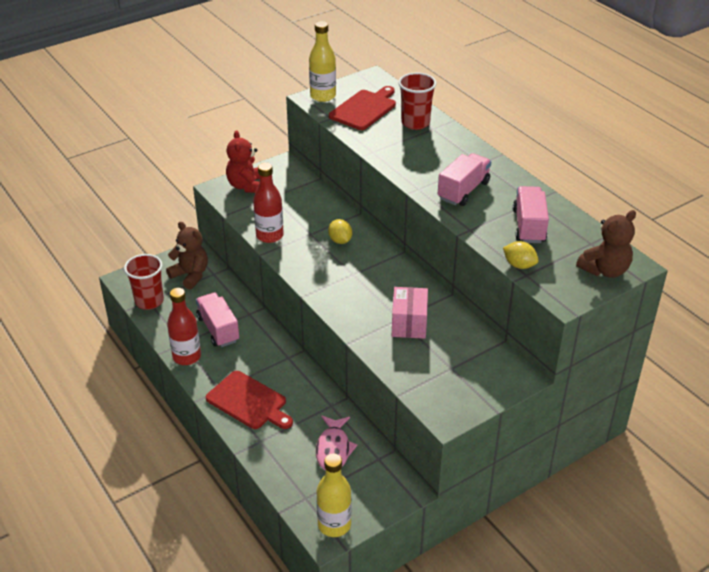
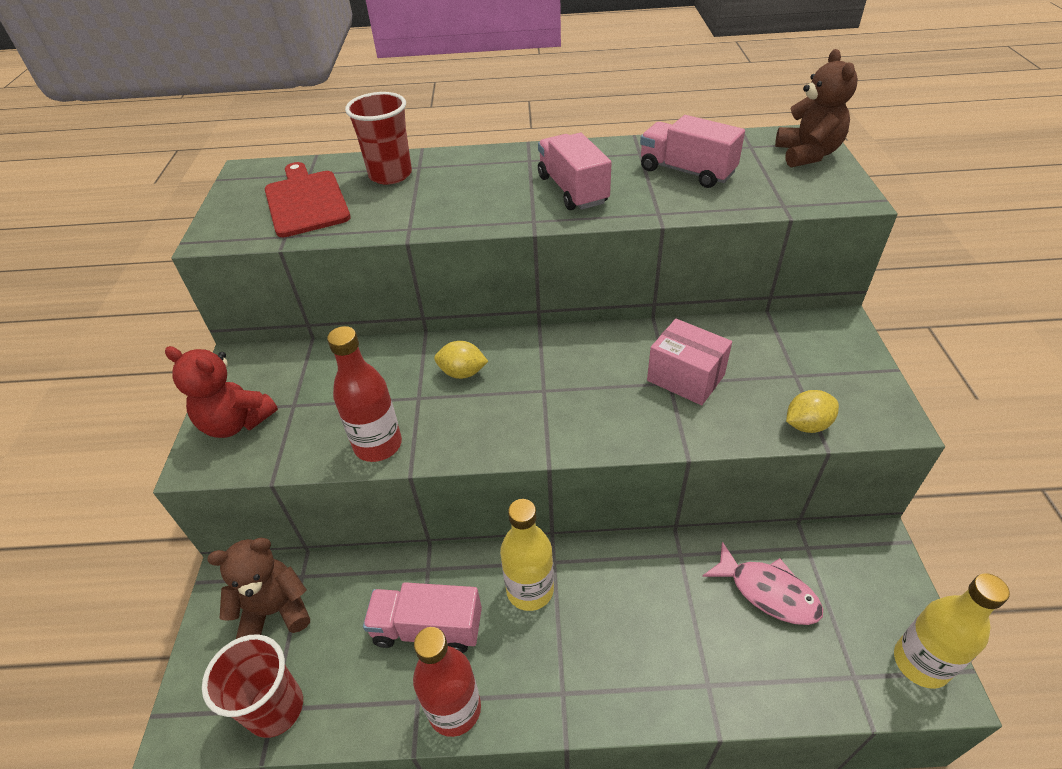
camera: 55 degrees left, 5 degrees up
red cutting board [206,371,293,429] -> none
yellow bottle [309,21,336,102] -> yellow bottle moved to [500,499,554,611]
yellow lemon [503,241,539,269] -> yellow lemon moved to [786,390,839,433]

